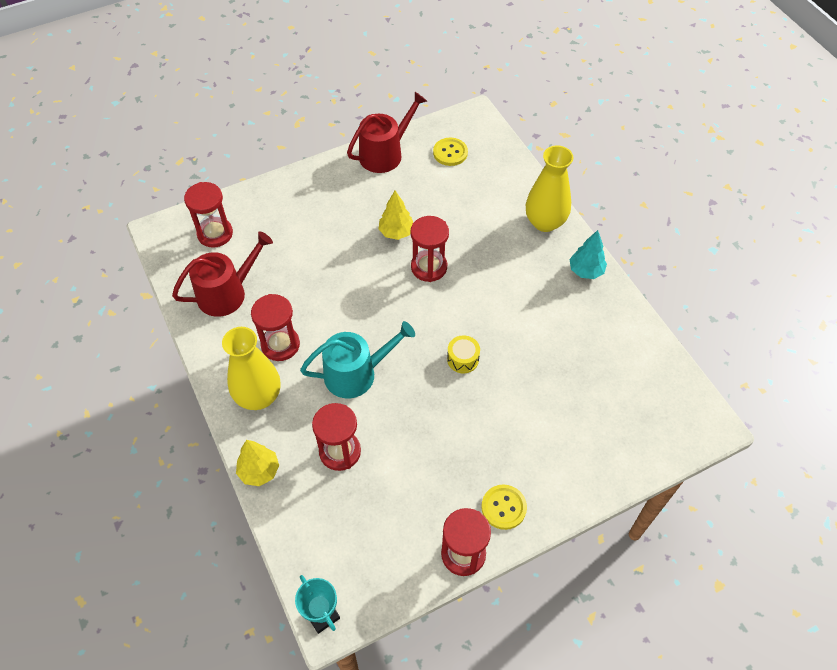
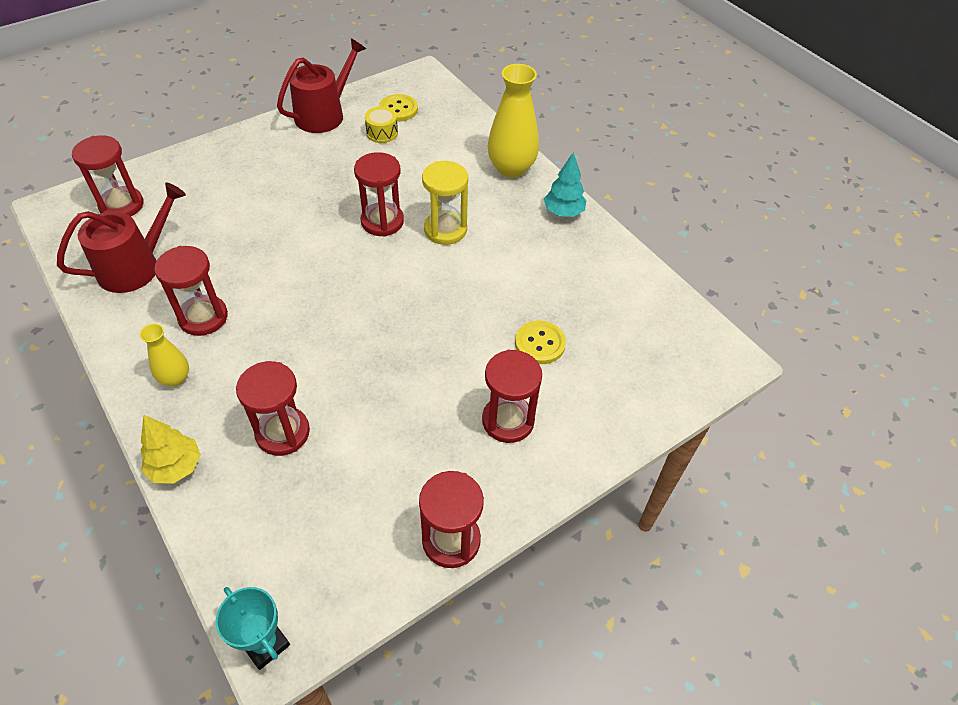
camera: 10 degrees left, 5 degrees down
yellow vase [222,327,280,410] -> yellow vase [139,324,189,386], size x0.55
turquoise watering can [300,321,415,398] -> none
yellow tree [379,191,413,240] -> none
yellow drum [447,335,480,373] -> yellow drum moved to [365,107,398,143]
yellow button [481,485,527,530] -> yellow button moved to [515,321,566,364]
none -> yellow hourglass [422,161,468,245]
none -> red hourglass [482,350,542,443]

